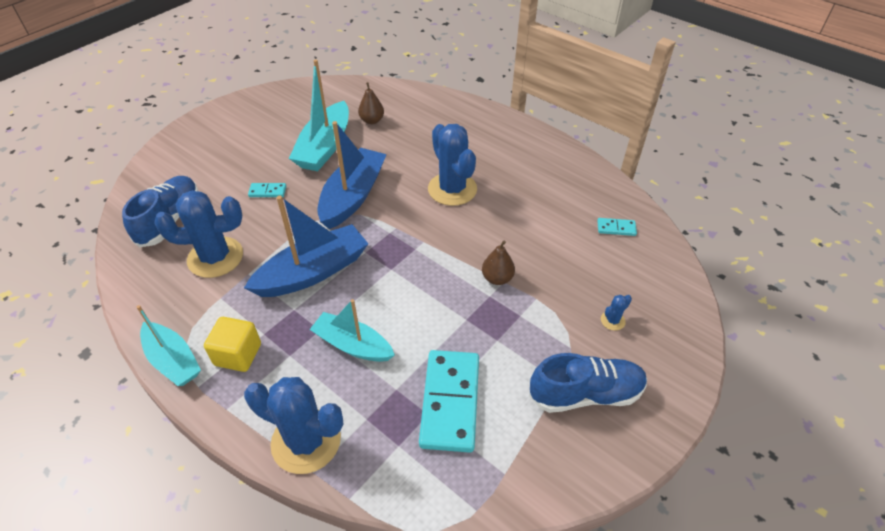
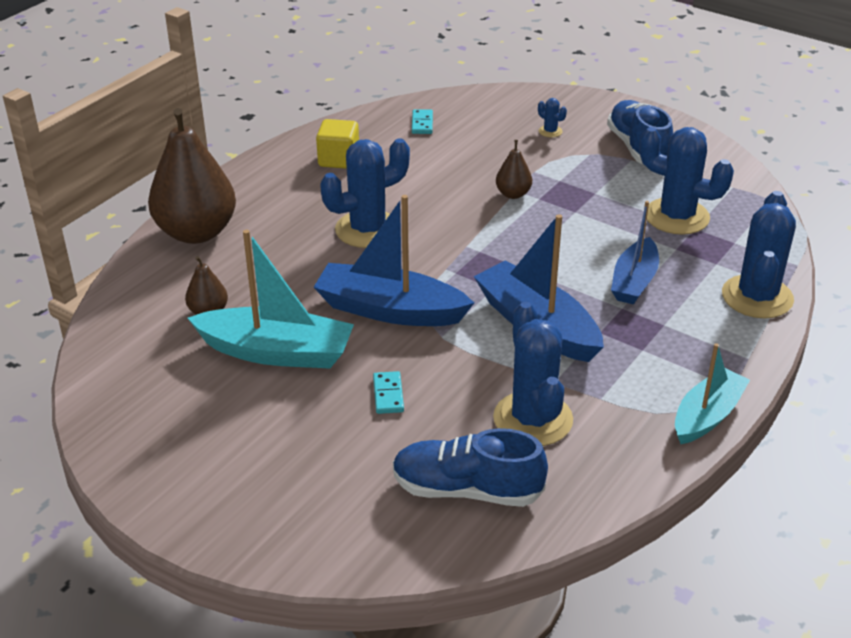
camera: 95 degrees left, 10 degrees down
yellow cube [204,317,261,372] -> yellow cube moved to [316,119,359,169]
turquoise boat [310,299,395,362] -> blue boat [611,201,659,304]
turquoise domino [419,350,479,453] -> blue cactus [640,127,734,235]
none -> brown pear [148,108,236,244]

